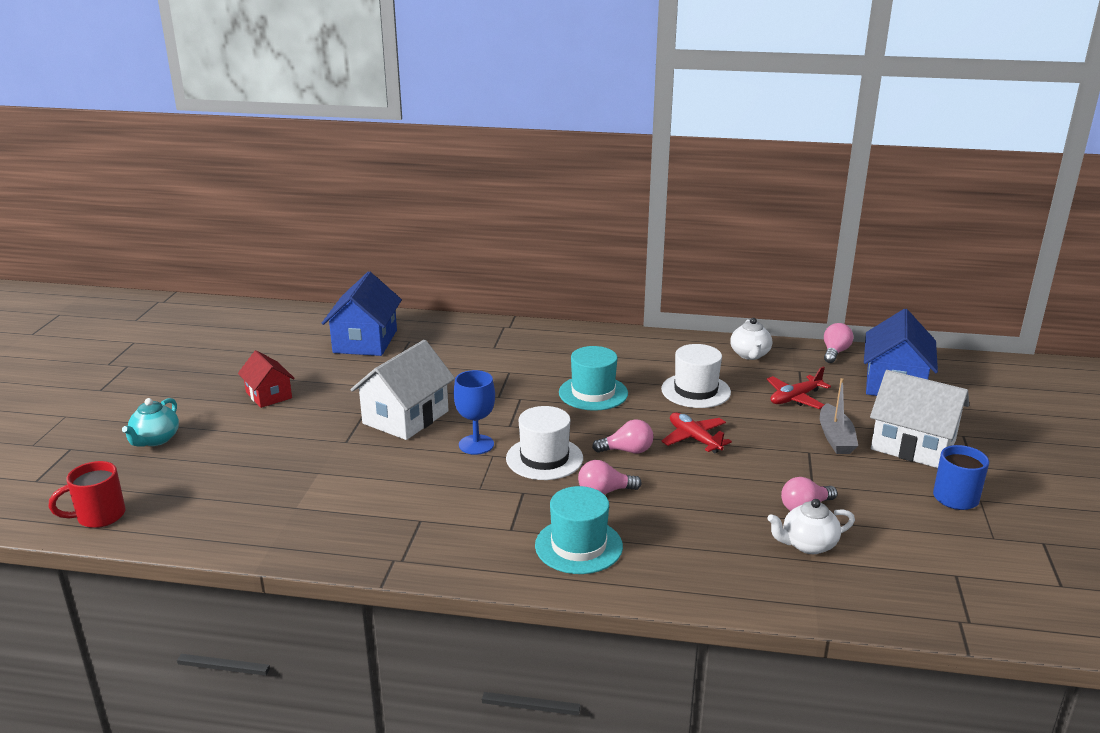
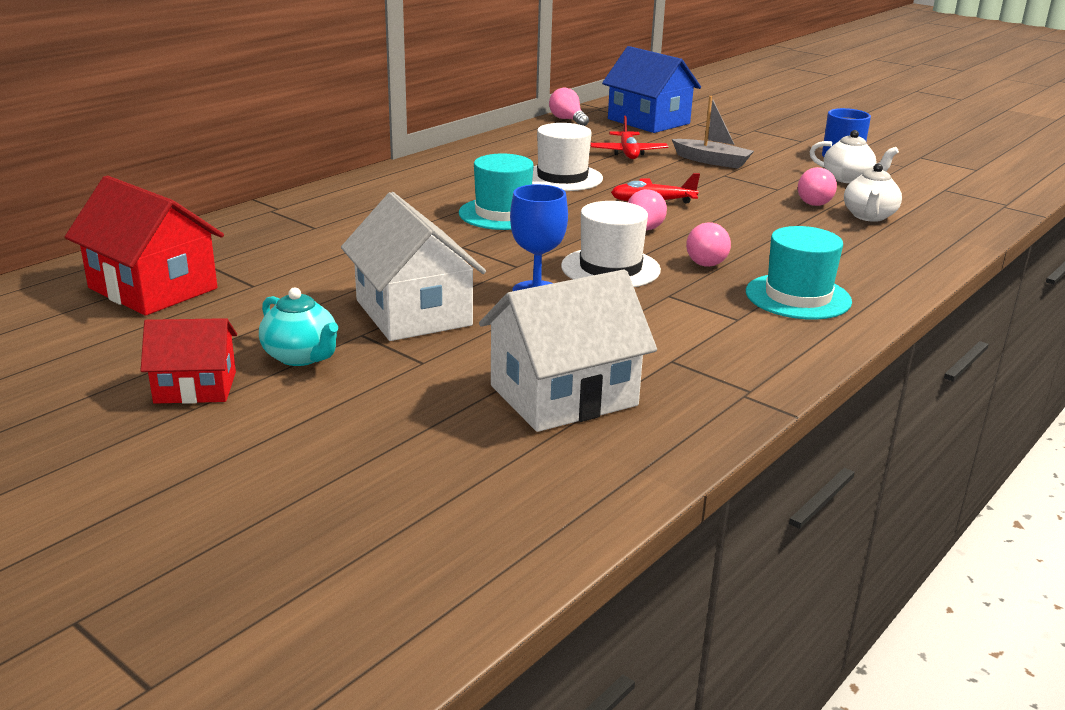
camera: 60 degrees left, 0 degrees up
red mug [49,461,126,528] -> none
turquoise teapot [122,398,179,446] -> turquoise teapot moved to [259,287,338,366]
blue house [322,272,402,356] -> red house [65,175,224,315]
white teapot [730,318,772,360] -> white teapot moved to [809,130,899,183]
white house [870,370,969,468] -> white house moved to [479,269,657,432]

